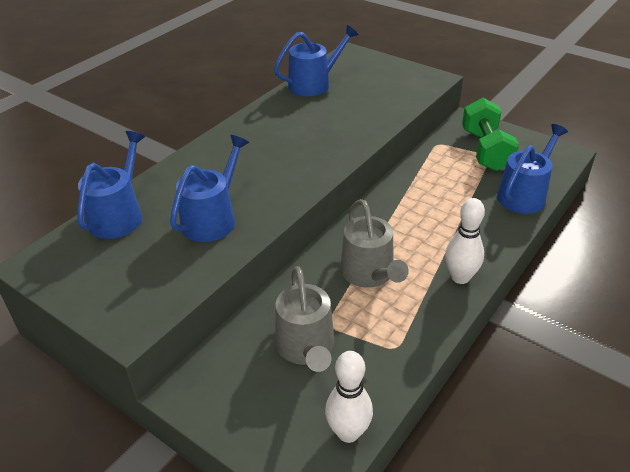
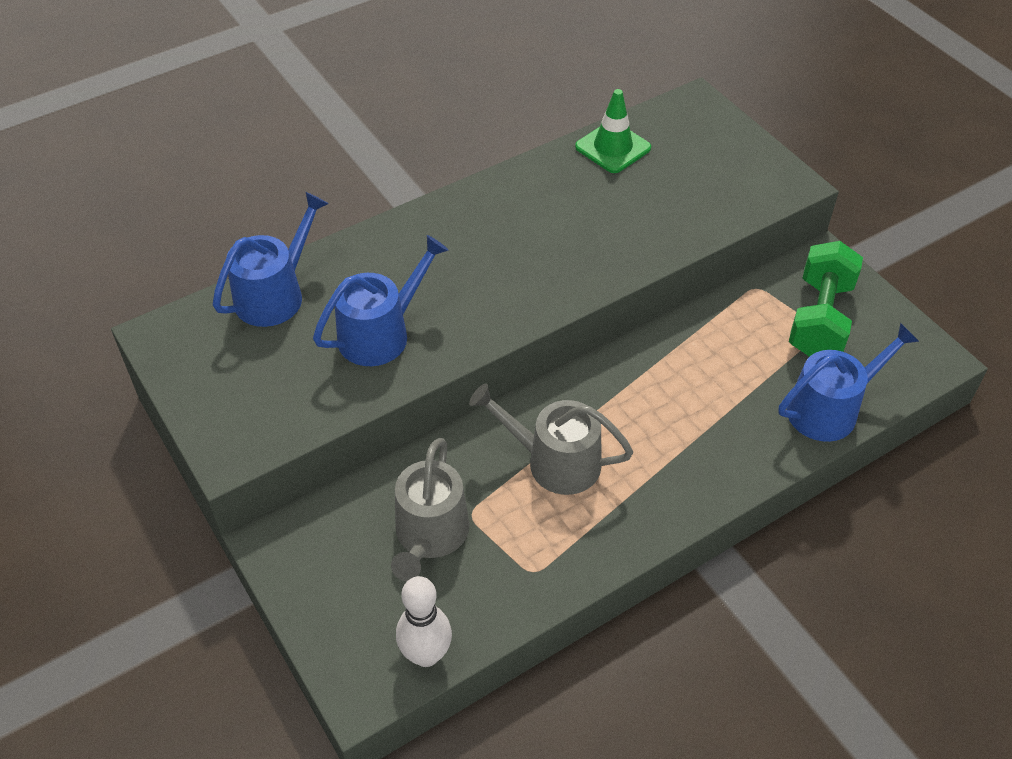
camera: 20 degrees right, 10 degrees up
blue watering can [274,25,359,96] -> green traffic cone [575,89,651,173]
grey watering can [340,199,409,287] -> grey watering can turned 105 degrees clockwise [469,383,633,495]
white bowling pin [445,198,485,284] -> none

